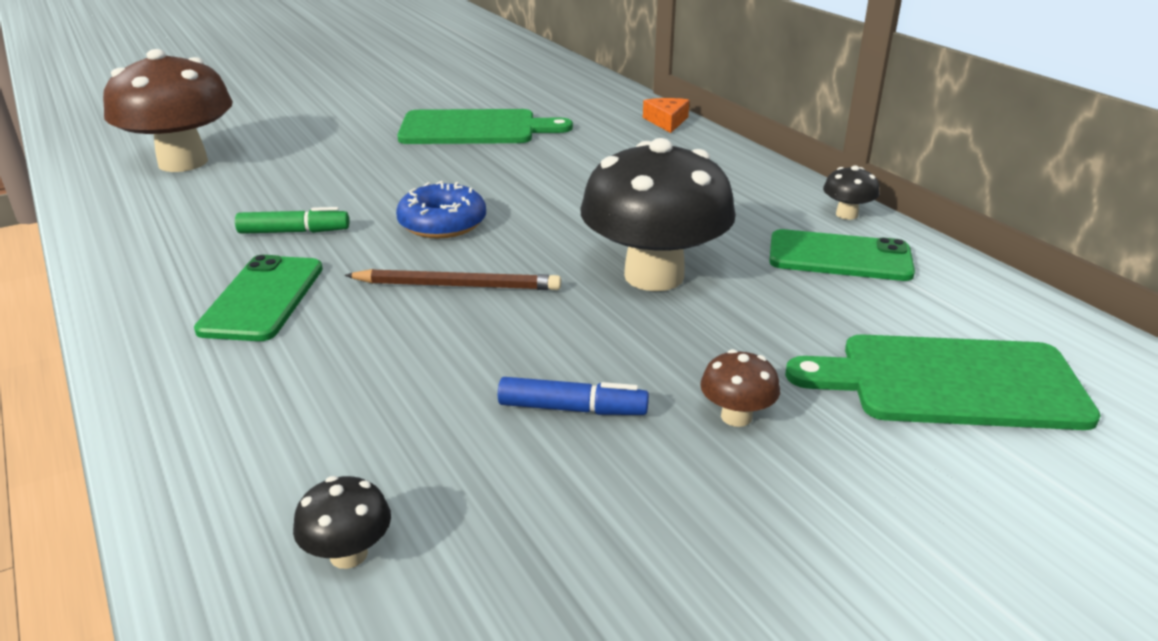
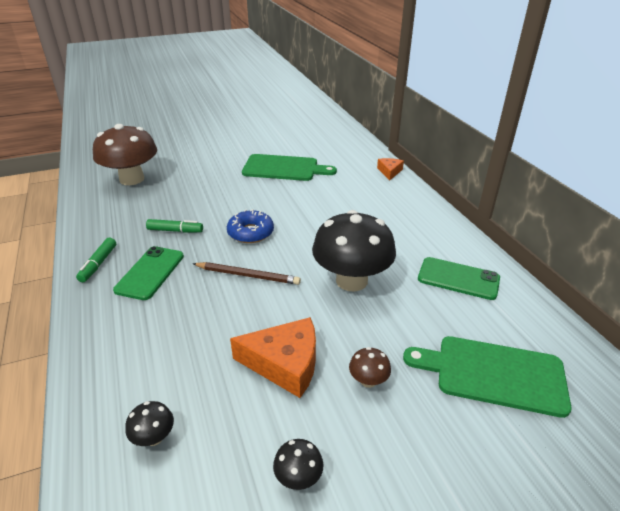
camera: 10 degrees right, 5 degrees up
blue marker [498,377,649,415] -> orange cheese [230,317,316,398]
black mushroom [823,165,880,220] -> black mushroom moved to [273,439,324,490]
none -> green marker [76,238,116,282]

